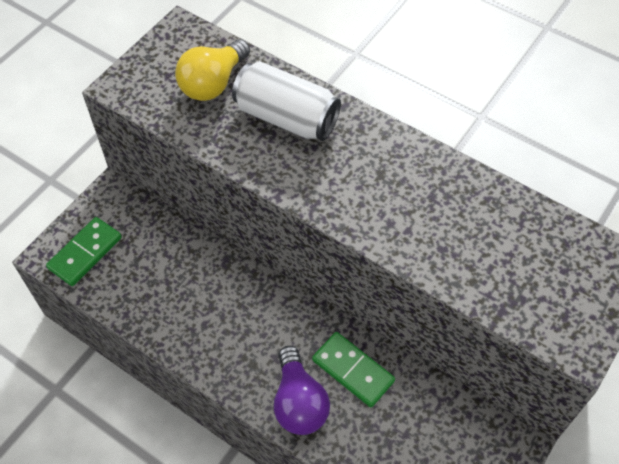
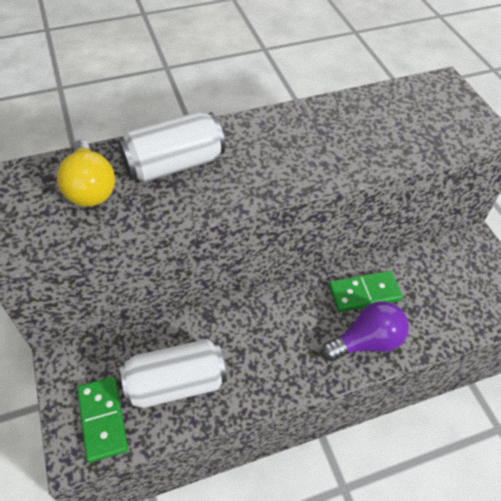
camera: 55 degrees left, 5 degrees down
purple light bulb [274,346,330,435] -> purple light bulb turned 45 degrees counterclockwise [322,301,409,361]
none -> white can [120,339,227,408]

